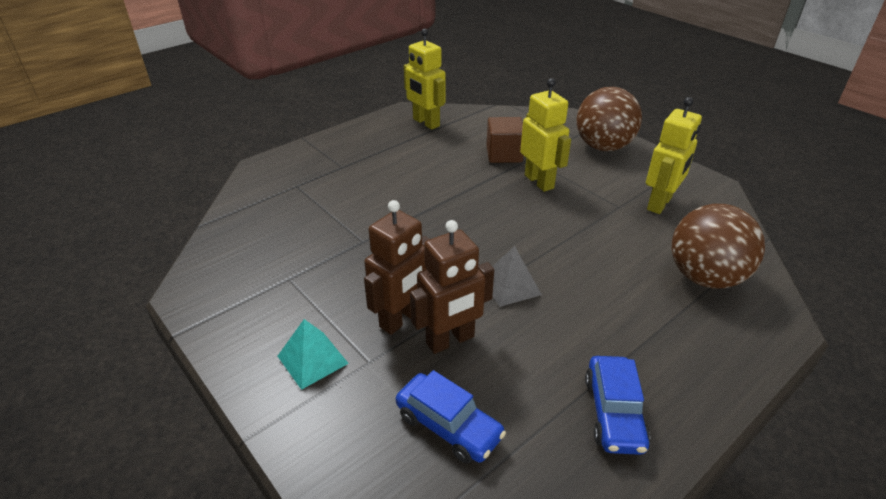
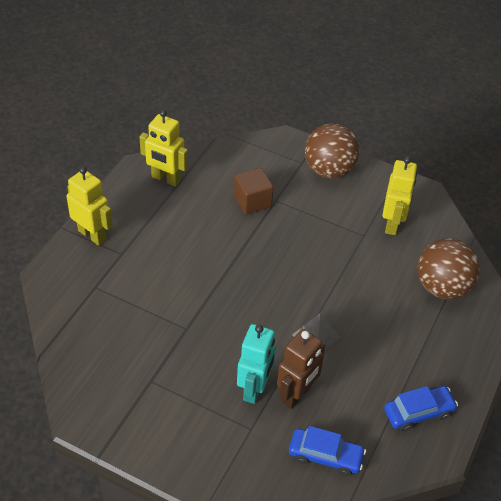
camera: 25 degrees left, 10 degrees up
turquoise pyramid [278,319,349,390] -> none
brown robot [364,200,430,335] -> turquoise robot [237,324,276,404]
yellow robot [520,78,571,192] -> yellow robot moved to [67,167,113,246]
blue car [585,356,650,455] -> blue car turned 90 degrees counterclockwise [384,386,458,432]

